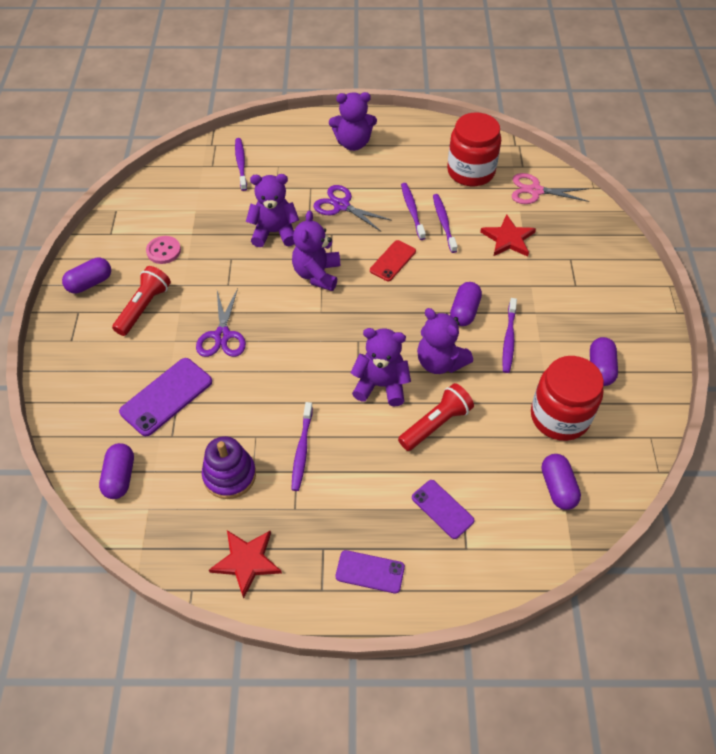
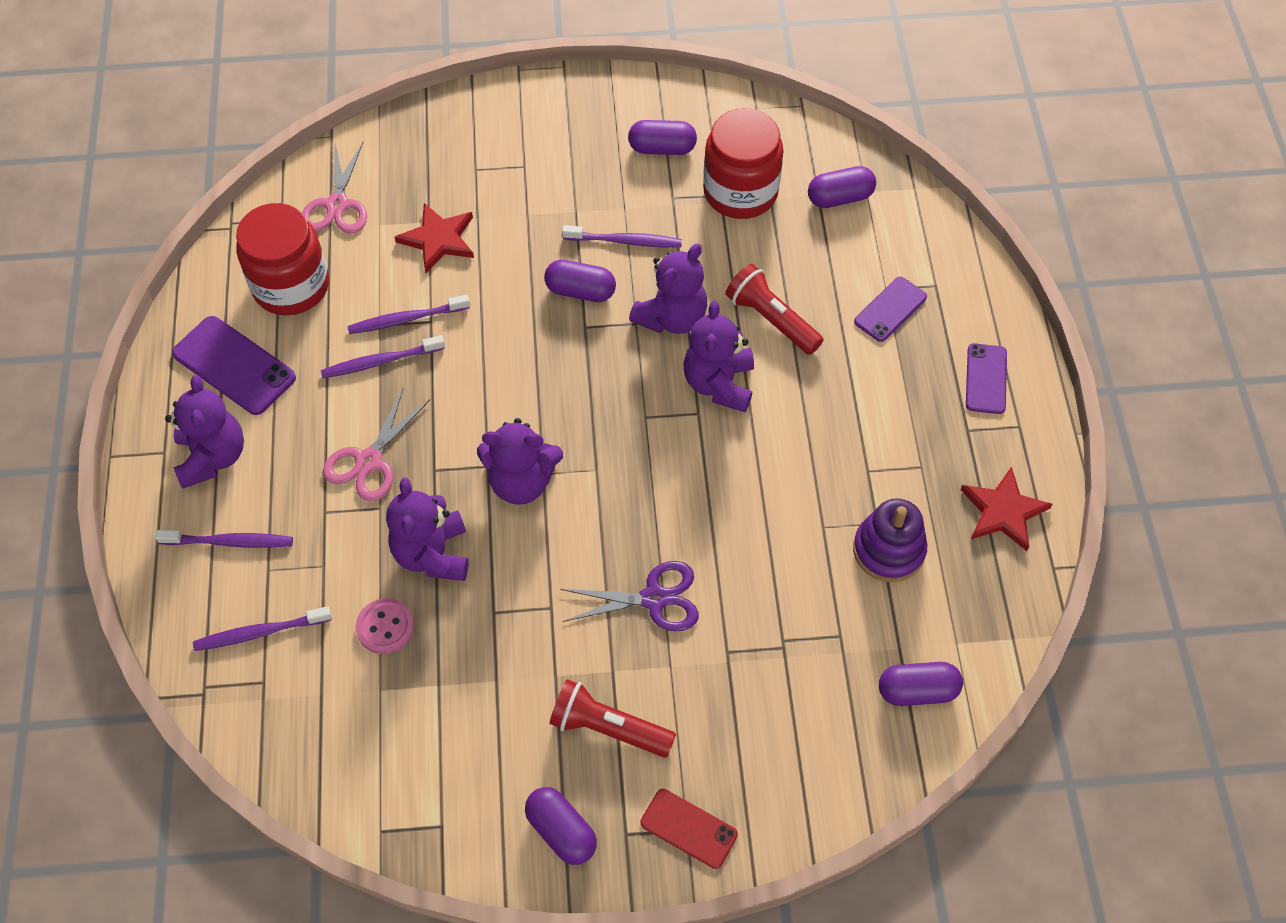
camera: 95 degrees left, 5 degrees up
purple phone [119,358,212,436] -> purple phone moved to [172,316,296,415]
pink button [146,236,181,264] -> pink button moved to [356,598,414,654]
purple toothbrush [291,402,313,491] -> purple toothbrush moved to [156,530,293,548]
purple scissors [313,185,392,231] -> pink scissors [323,387,430,501]
red phone [370,240,416,281] -> red phone moved to [641,789,738,869]

